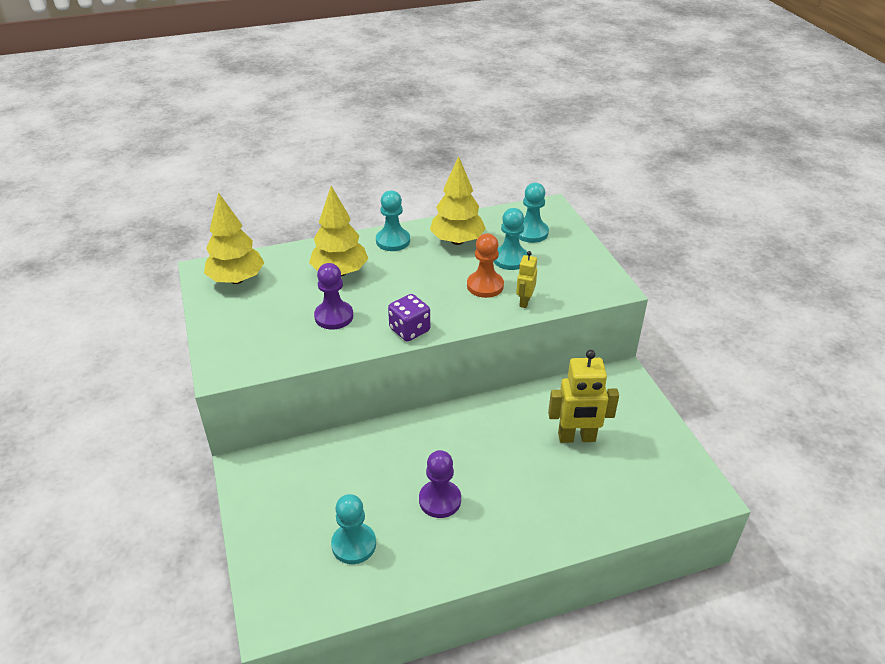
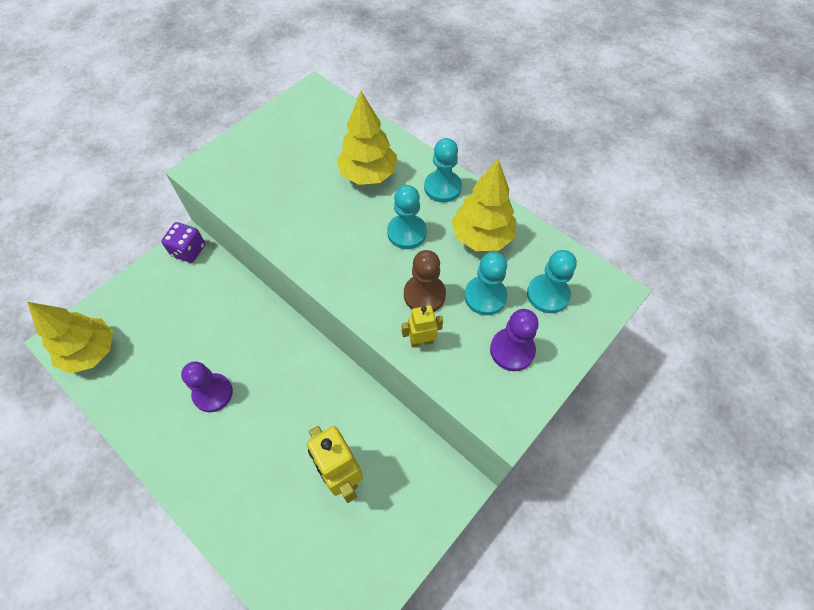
camera: 60 degrees right, 20 degrees up
yellow tree [204,192,264,284] -> yellow tree moved to [27,302,113,374]
purple pawn [314,263,353,330] -> purple pawn moved to [490,309,539,371]
turquoise pawn [331,494,376,564] -> turquoise pawn moved to [387,185,427,249]
purple dice [388,294,430,341] -> purple dice moved to [161,222,205,263]
orange pawn [467,233,504,298] -> brown pawn [404,250,446,312]

